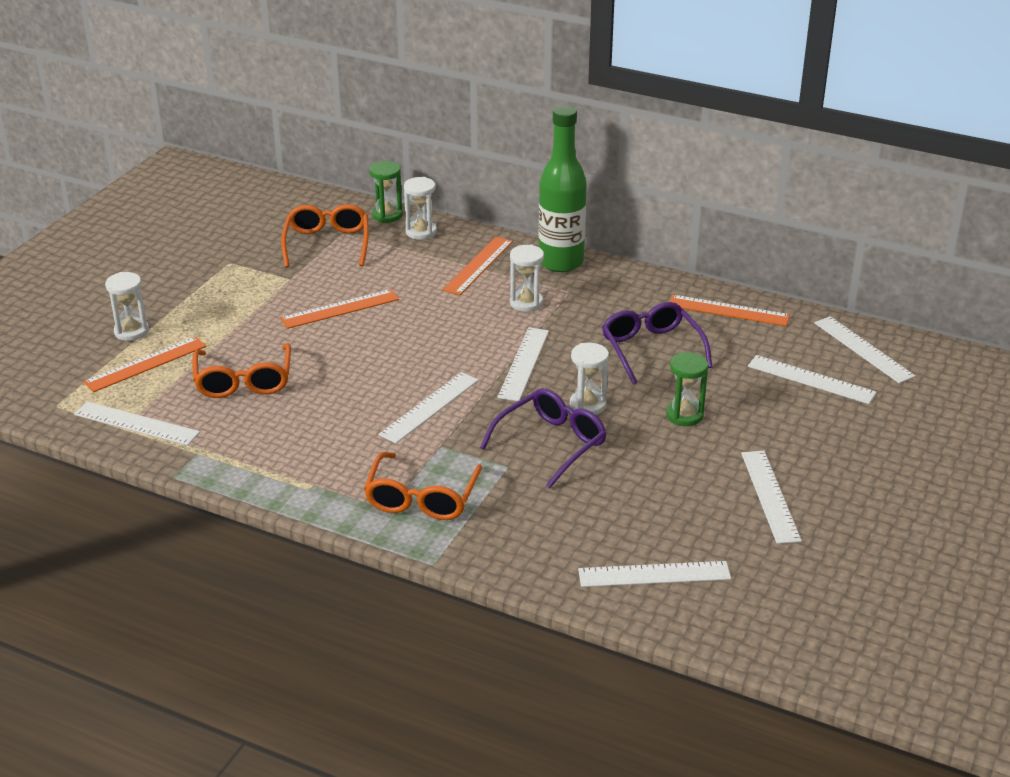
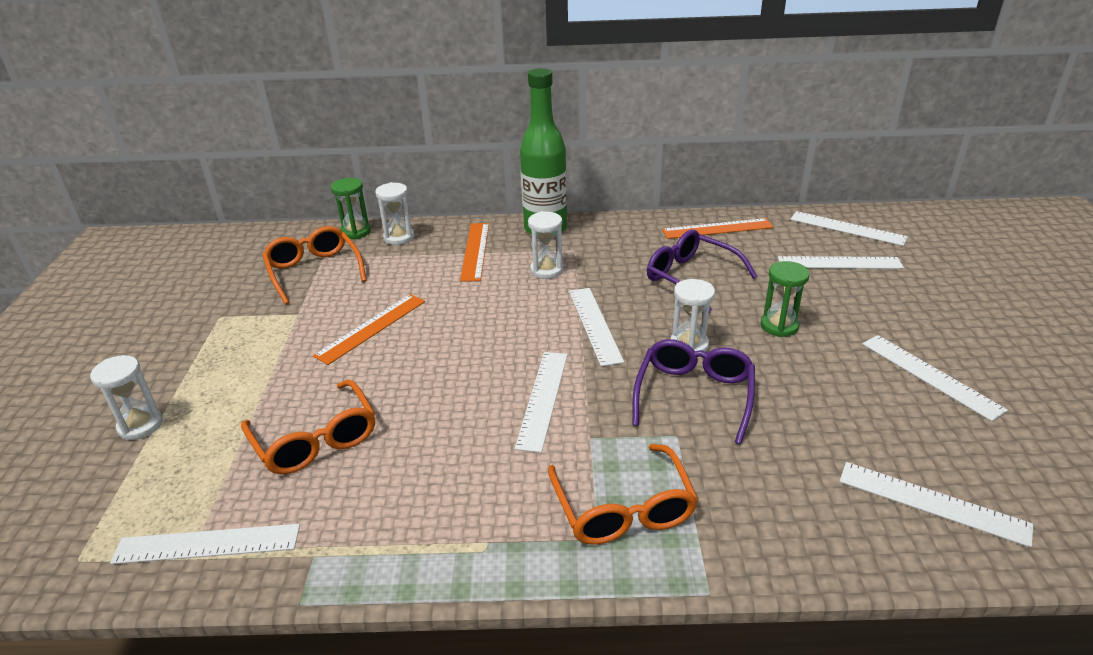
camera: 25 degrees left, 0 degrees up
orange ruler [83,336,207,392] -> none
white ruler [578,561,731,587] -> white ruler turned 60 degrees clockwise [839,462,1033,547]

